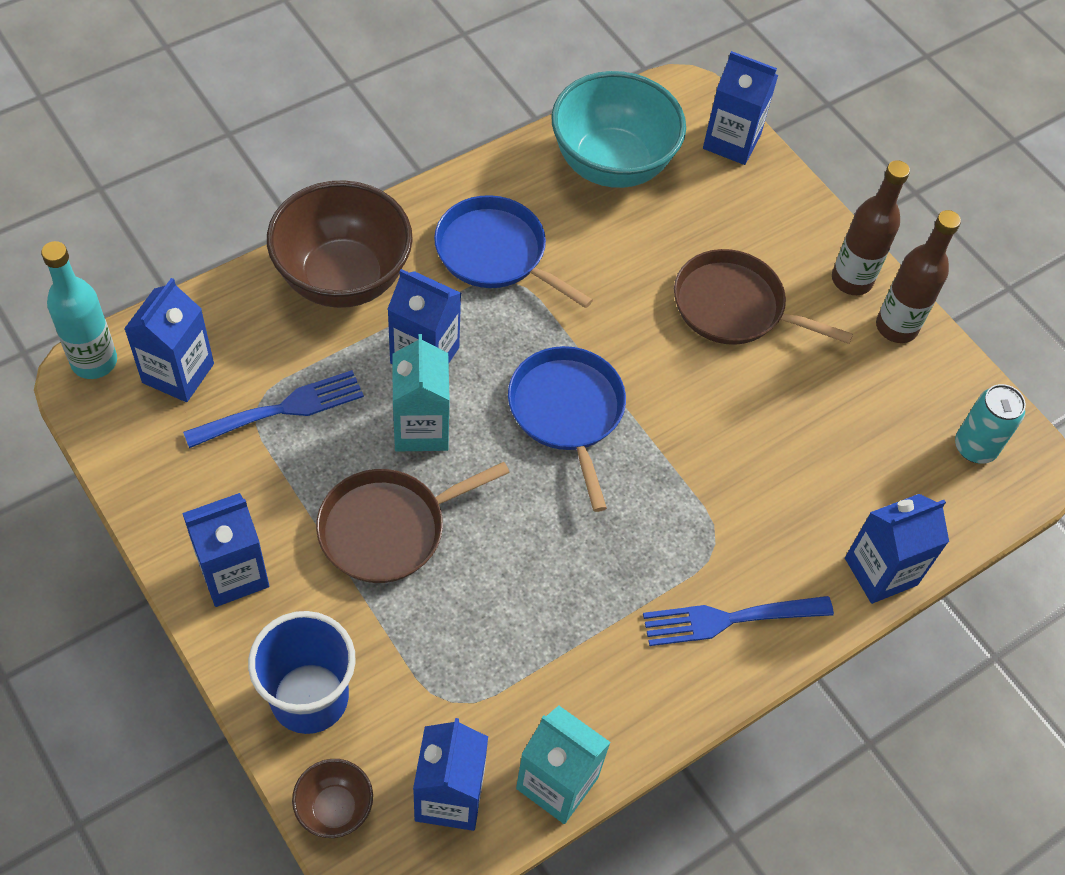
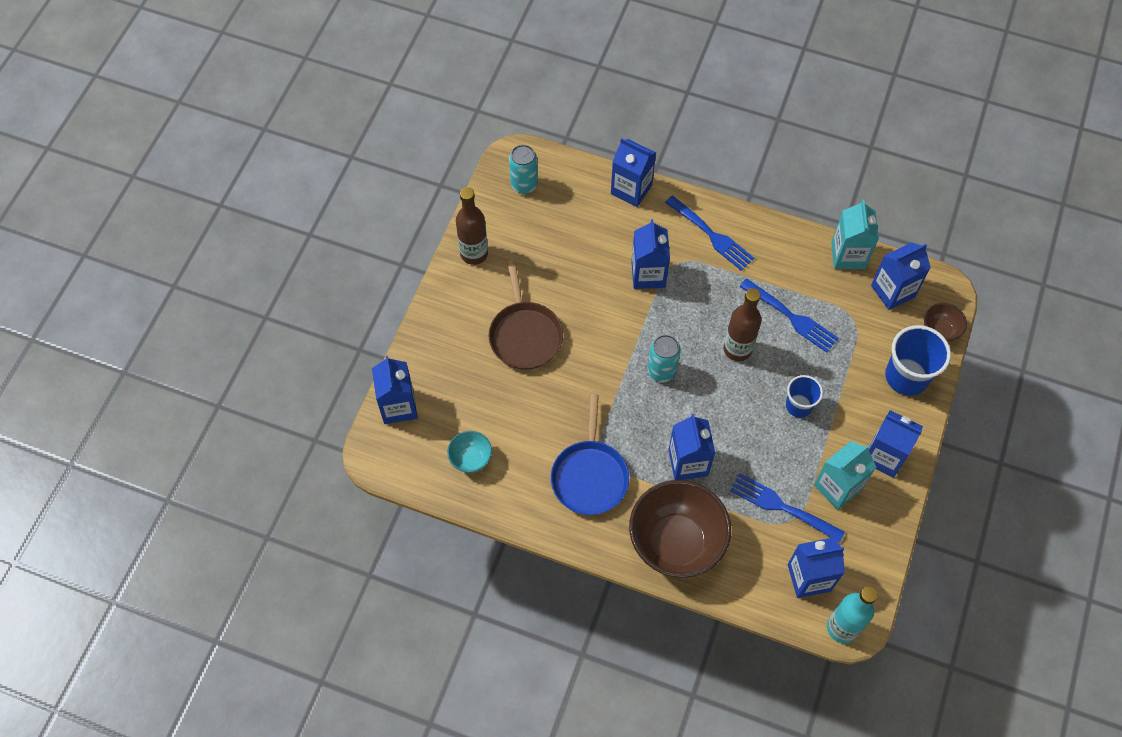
camera: 120 degrees left, 5 degrees up
brown pan [316,462,510,583] -> blue cup [786,375,823,418]
turquoise carton [393,334,450,452] -> turquoise carton moved to [814,441,876,510]
blue pan [508,346,626,512] -> turquoise can [648,335,681,382]
turquoise bowl [551,71,686,188] -> turquoise bowl [447,431,492,473], size x0.46
brown bottle [832,160,910,295] -> brown bottle moved to [724,288,761,361]
none -> blue carton [631,219,670,289]
none -> blue fork [739,278,839,353]

